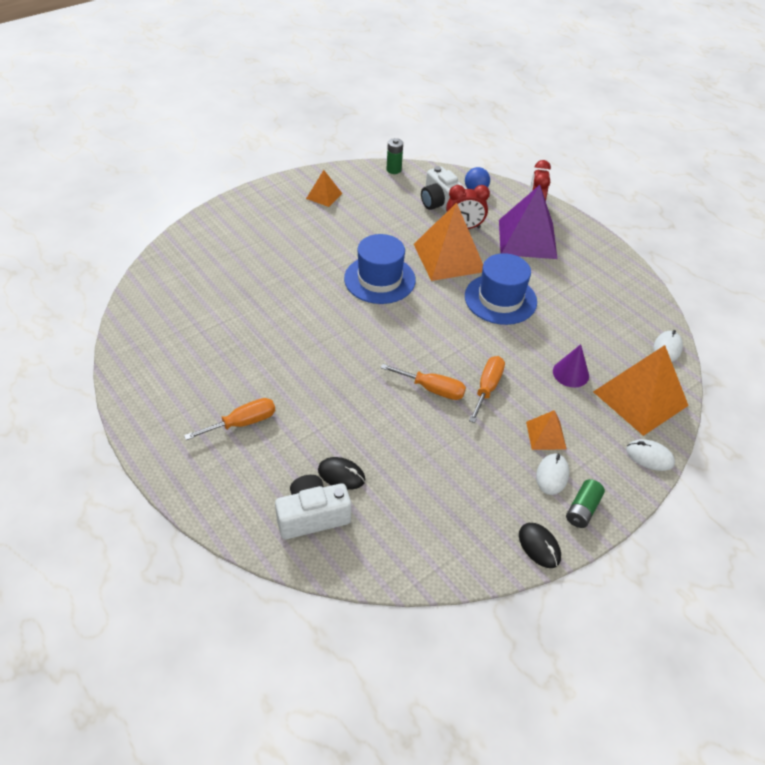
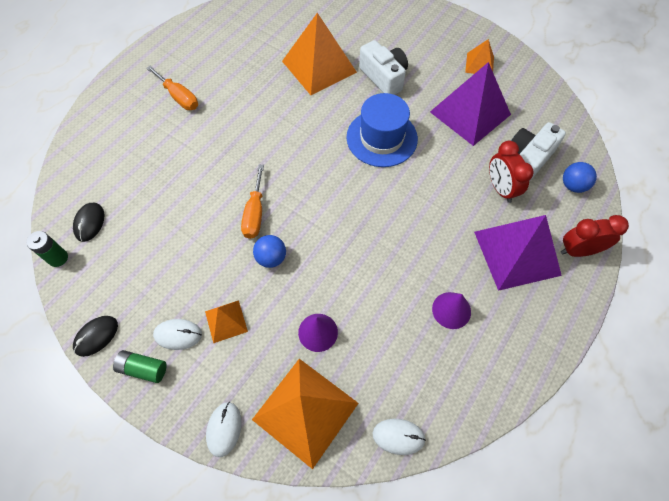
camera: 75 degrees right, 15 degrees up
white camera [275,475,351,539] -> white camera moved to [359,40,408,95]
black mouse [318,457,365,490] -> black mouse moved to [73,203,104,242]
green battery [386,138,403,174] -> green battery moved to [26,231,68,267]
orange pyramid [414,203,483,281] -> orange pyramid moved to [282,13,357,95]
blue hat [465,253,537,325] -> none
orange screwdriver [469,356,505,423] -> blue ball [253,235,286,268]
none -> purple pyramid [430,62,511,146]
none -> purple cone [432,292,471,329]

